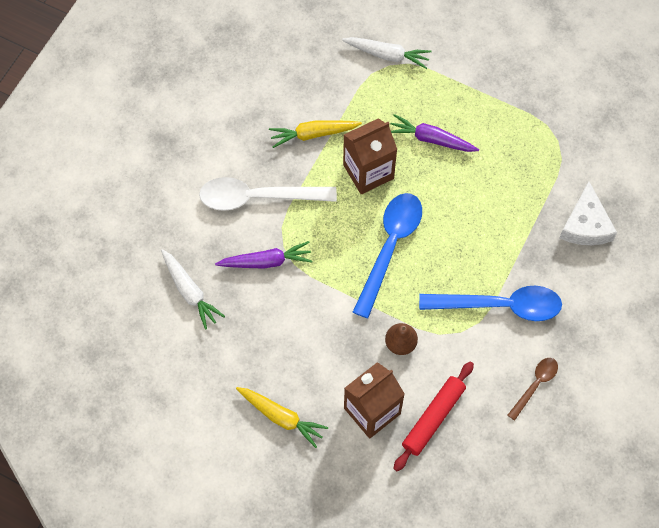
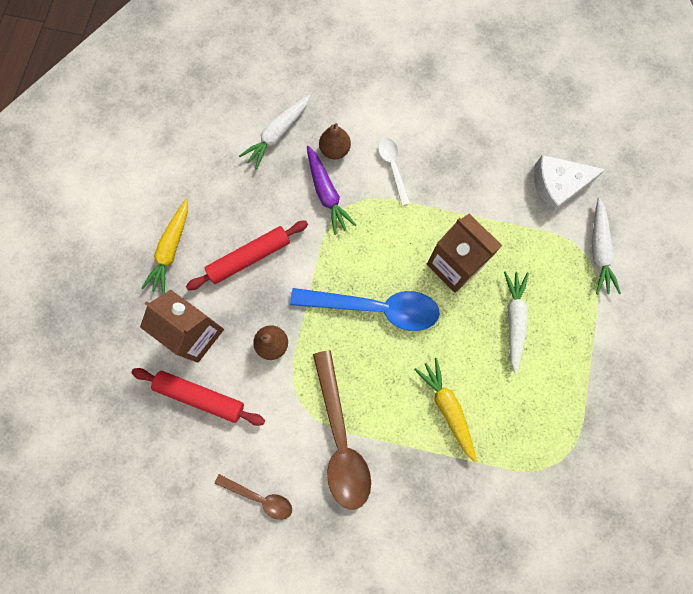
camera: 75 degrees right, 10 degrees up
white spoon [199,177,337,211] -> white spoon [378,138,410,206], size x0.52
yellow carrot [269,120,362,148] -> yellow carrot moved to [414,358,477,462]
purple carrot [390,114,479,152] -> white carrot [504,271,529,374]
blue spoon [419,286,562,321] -> brown spoon [313,350,371,509]
white cheese [560,181,617,245] -> white cheese moved to [534,155,606,214]
none -> red rolling pin [186,221,308,290]
none -> brown pear [319,123,351,159]

